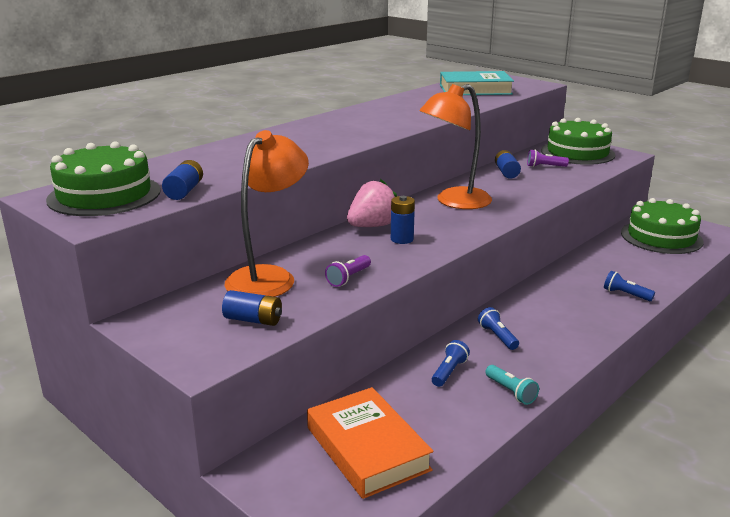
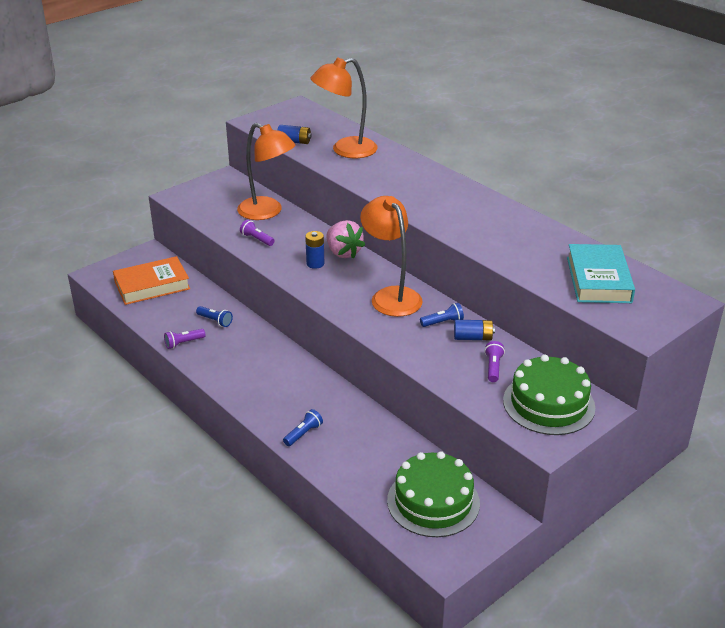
camera: 95 degrees right, 10 degrees up
green cake [46,141,161,216] -> none
blue battery [222,290,282,326] -> none
blue flashlight [478,307,519,350] -> blue flashlight moved to [420,303,464,327]
turquoise flashlight [485,365,539,405] -> purple flashlight [164,329,205,349]
none -> orange lamp [311,58,377,158]

